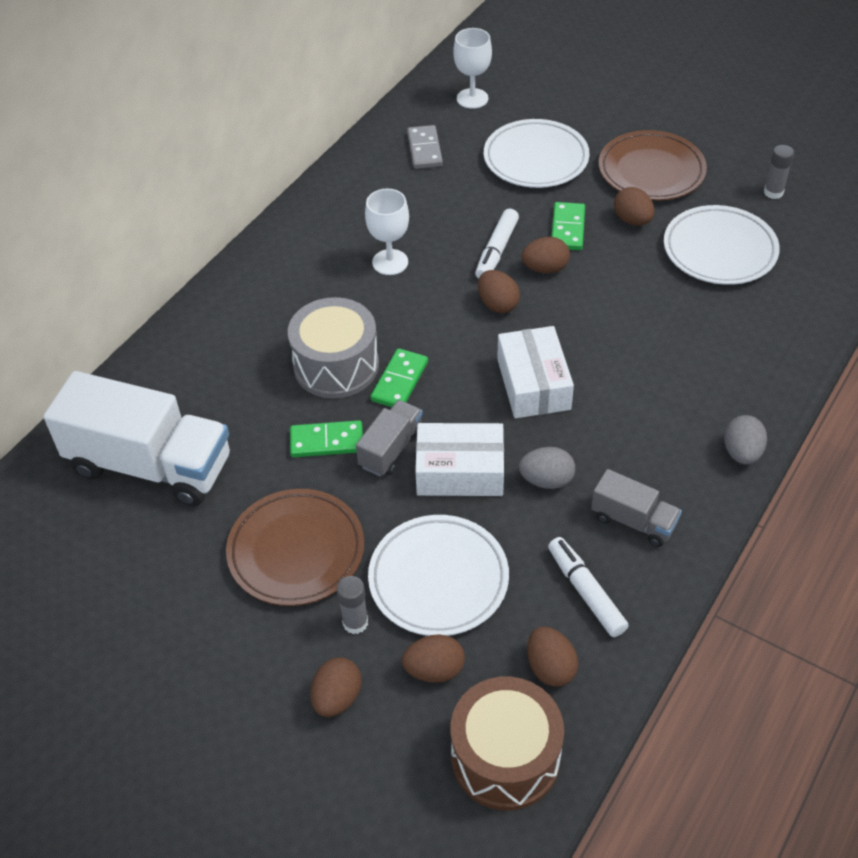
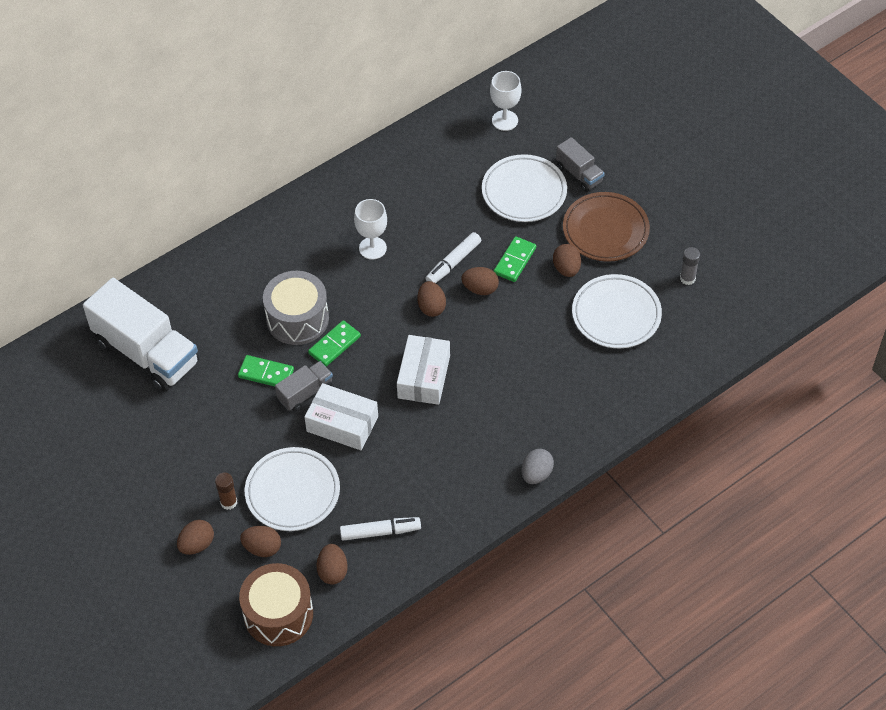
camera: 20 degrees right, 5 degrees up
brown plate [226,489,364,606] -> none
grey glue stick [337,576,368,634] -> brown glue stick [215,472,237,510]
grey domino [407,125,443,169] -> none
grey egg [519,447,575,489] -> none
white marker [548,537,629,637] -> white marker turned 90 degrees clockwise [340,517,421,541]
grey truck [591,469,682,547] -> grey truck moved to [556,137,605,192]

